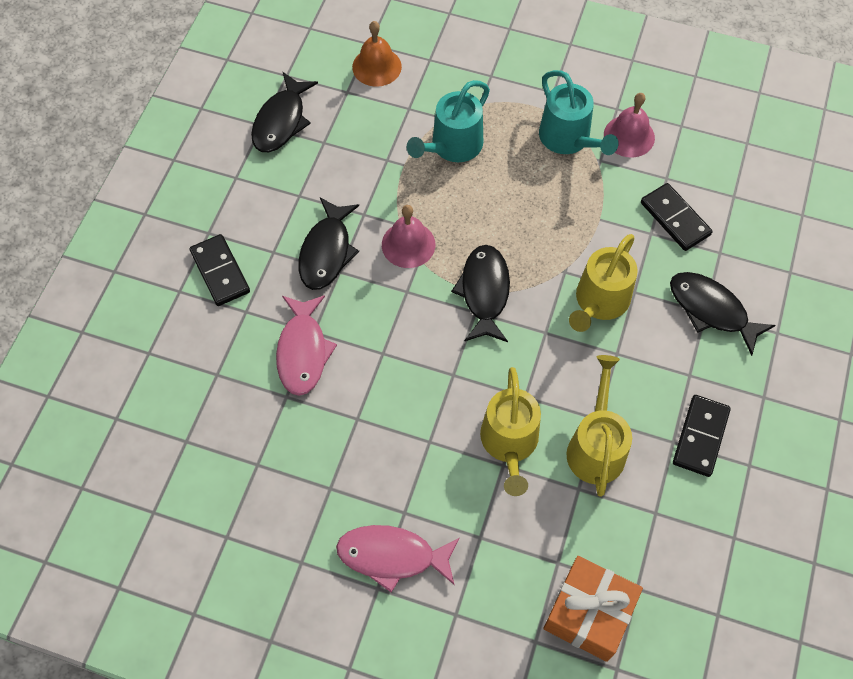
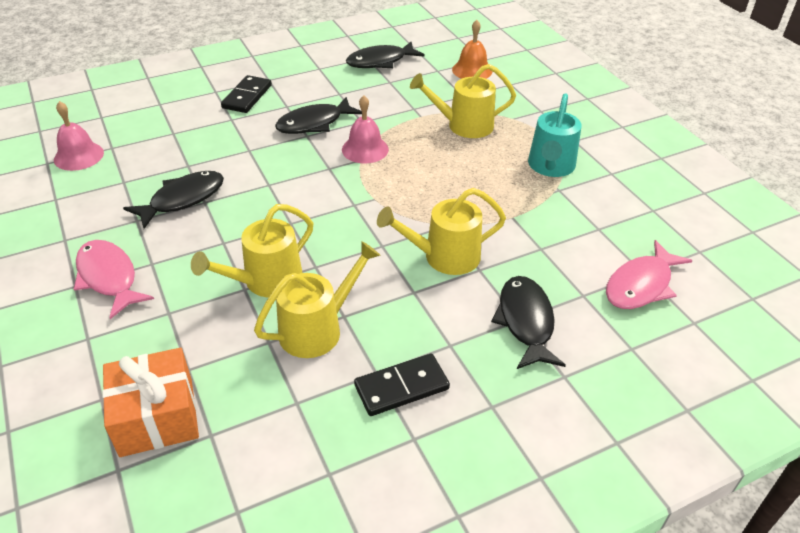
camera: 45 degrees right, 20 degrees down
pink fish [276,295,337,396] -> pink fish moved to [606,240,693,309]
turquoise watering can [407,80,490,162] -> yellow watering can [410,64,516,138]
black fish [451,245,510,342] -> black fish moved to [123,171,224,229]
pink bell [604,93,655,157] -> pink bell moved to [54,101,104,171]
black domino [641,183,712,251] -> none

